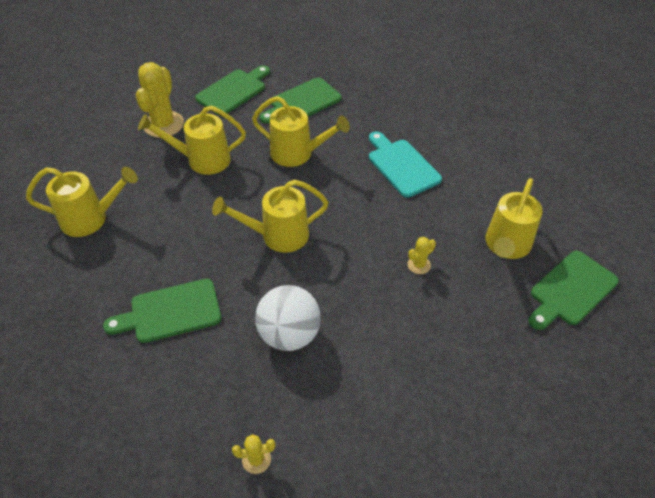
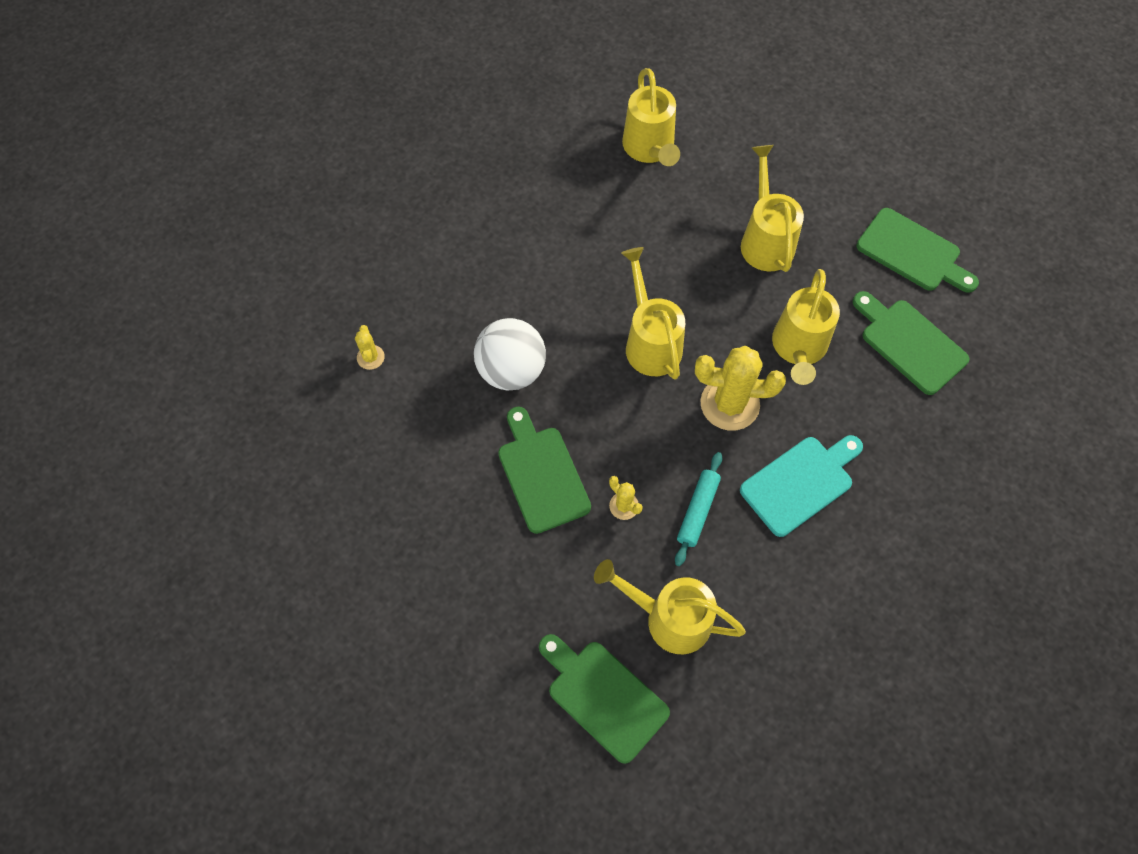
camera: 85 degrees right, 15 degrees up
green cutting board [103,279,221,343] -> green cutting board moved to [498,407,591,534]
yellow cactus [136,62,184,138] -> yellow cactus moved to [695,346,786,430]
none -> turquoise rolling pin [675,452,722,566]

